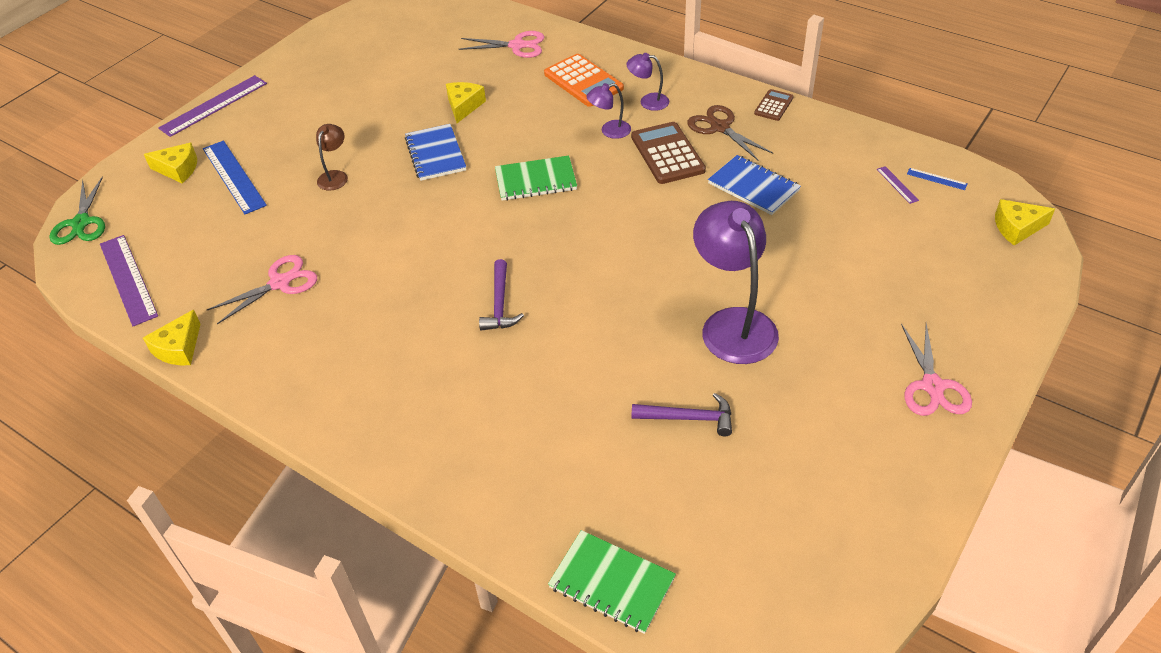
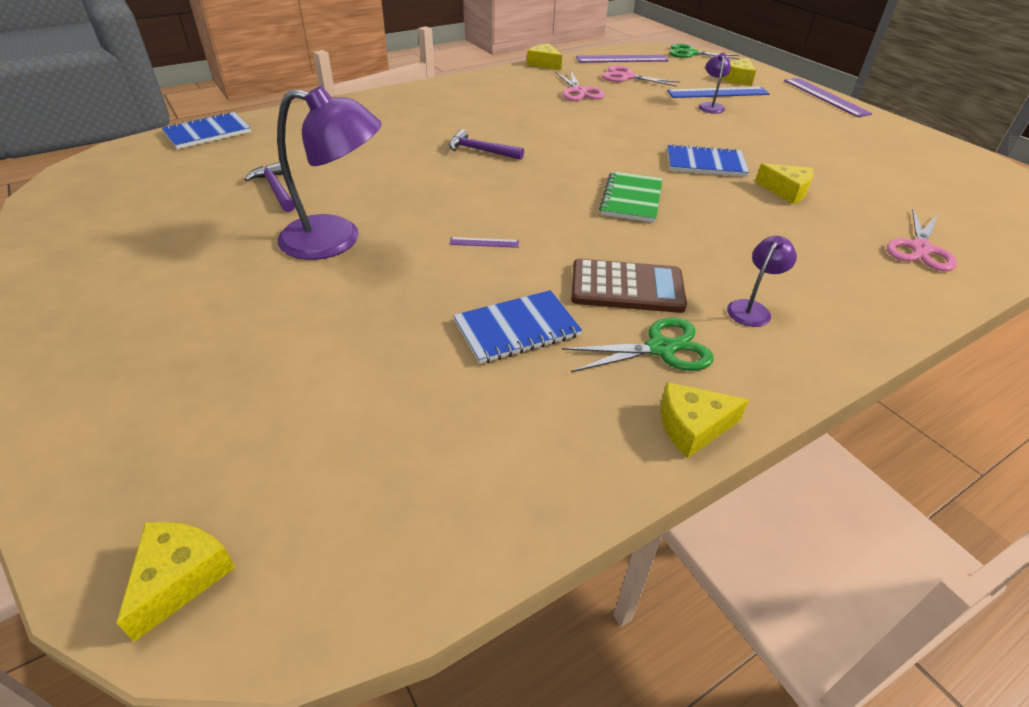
camera: 110 degrees right, 5 degrees down
brown lamp [316,124,348,191] -> none
orange calculator [544,54,624,107] -> none
green notebook [548,530,676,634] -> blue notebook [162,112,251,149]
purple lamp [586,83,631,139] -> purple lamp moved to [698,53,731,114]
purple hammer [632,393,732,437] -> purple hammer turned 120 degrees clockwise [244,162,295,212]
brown scissors [687,105,773,161] -> green scissors [562,318,714,372]
brown calculator [754,89,794,121] -> yellow cheese [661,382,749,458]
purple ruler [877,166,919,204] -> purple ruler moved to [449,237,519,248]
pink scissors [901,323,972,416] -> pink scissors moved to [602,66,680,87]
blue ruler [907,168,967,190] -> none

